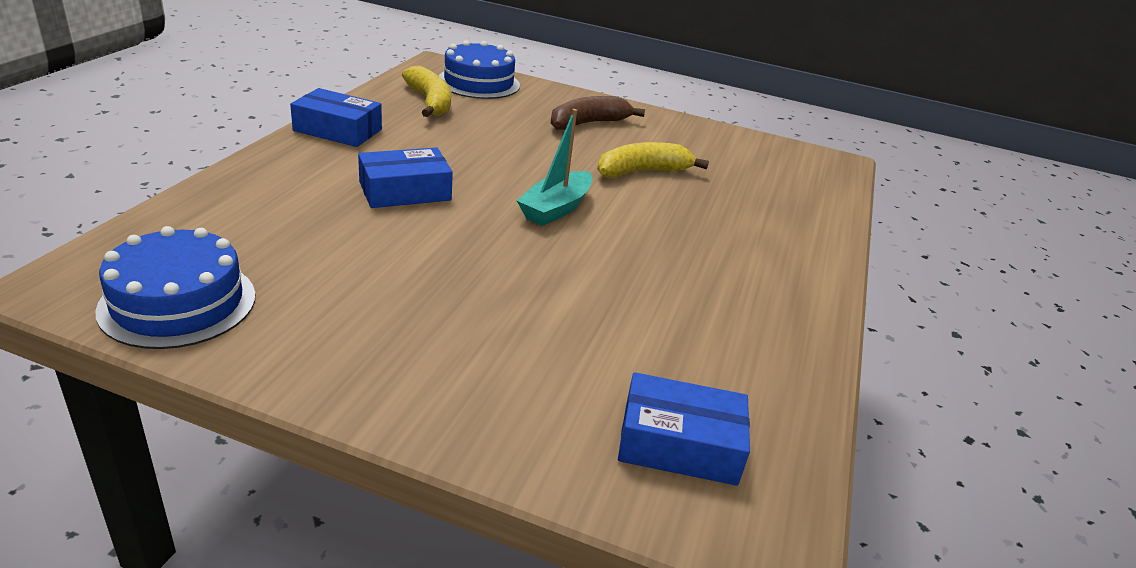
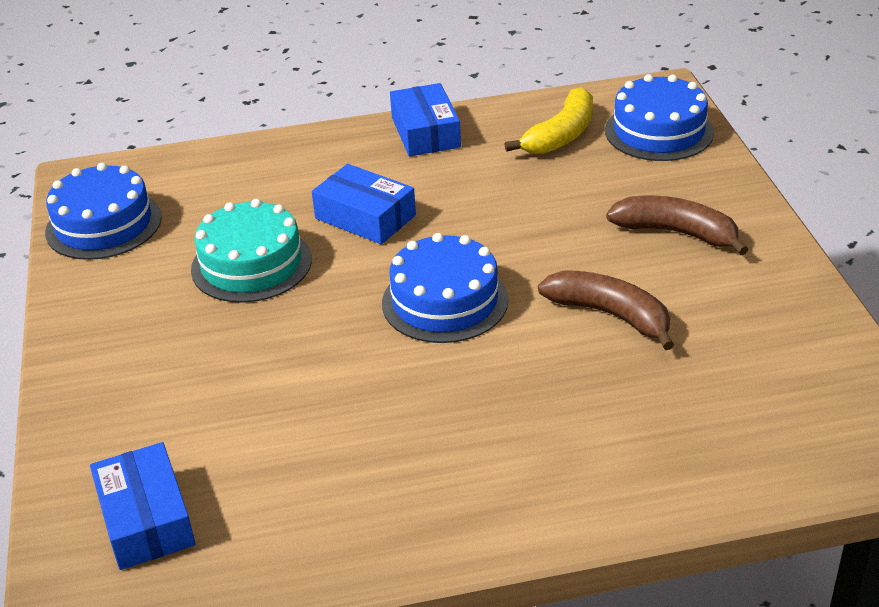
camera: 65 degrees right, 5 degrees up
turquoise boat [517,109,592,226] -> blue cake [382,233,509,343]
yellow banana [597,142,709,178] -> brown banana [538,270,674,350]
none -> turquoise cake [191,199,312,303]

